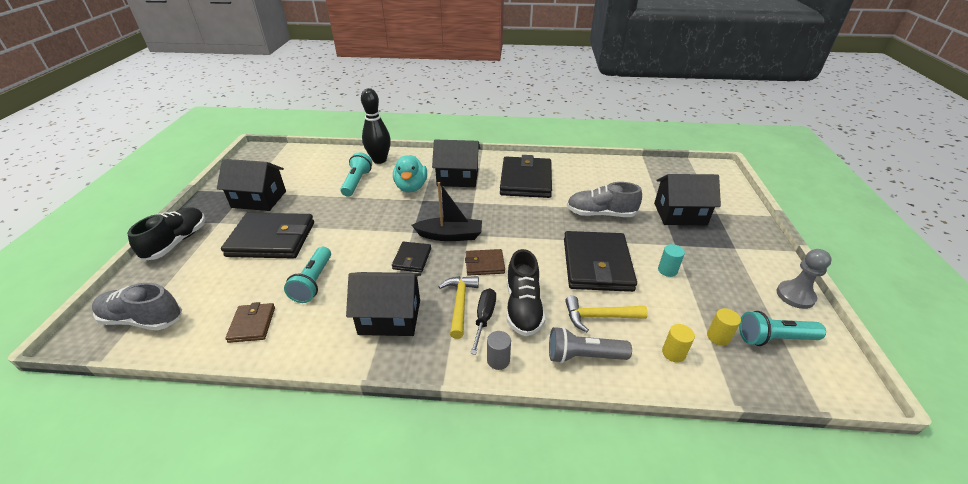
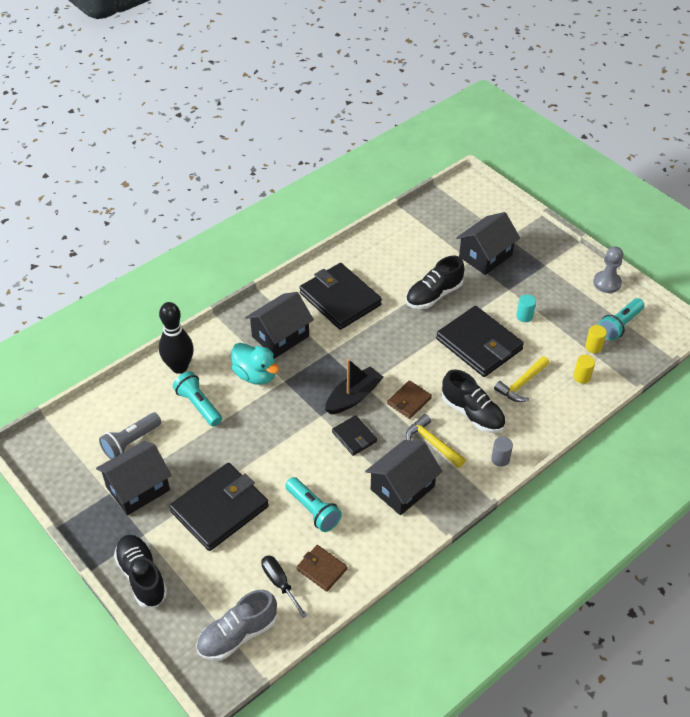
camera: 45 degrees left, 10 degrees up
black screwdriver [470,288,496,355] -> black screwdriver moved to [261,555,307,618]
grey flashlight [549,327,632,363] -> grey flashlight moved to [99,413,161,459]
grey shoe [567,182,642,217] -> black shoe [406,256,464,309]

